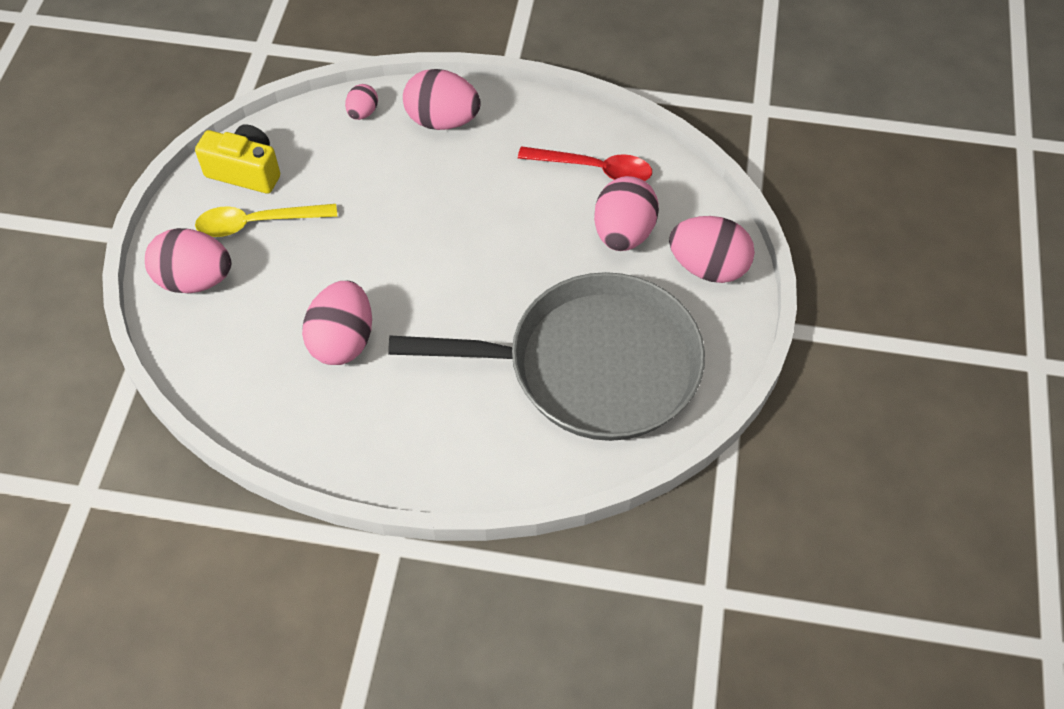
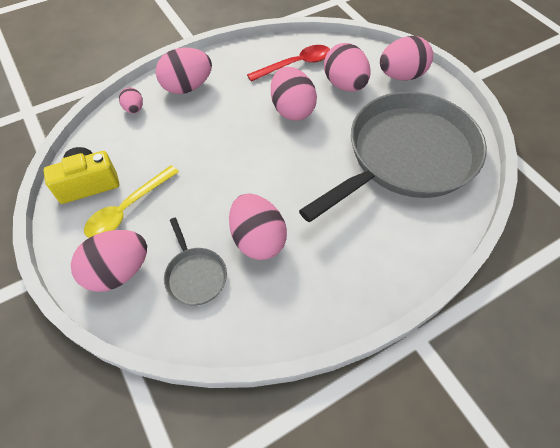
camera: 40 degrees left, 0 degrees up
none -> grey pan [164,218,227,306]
none -> pink egg [271,67,317,121]

